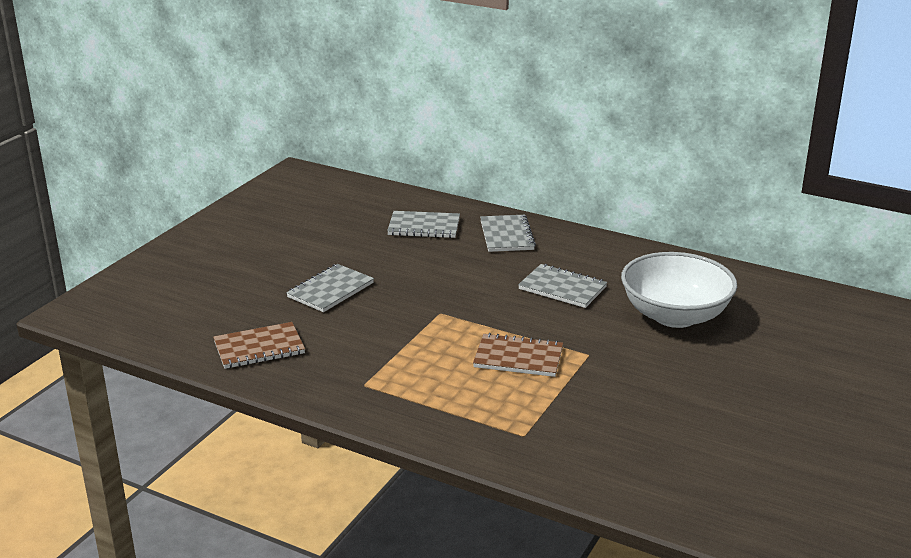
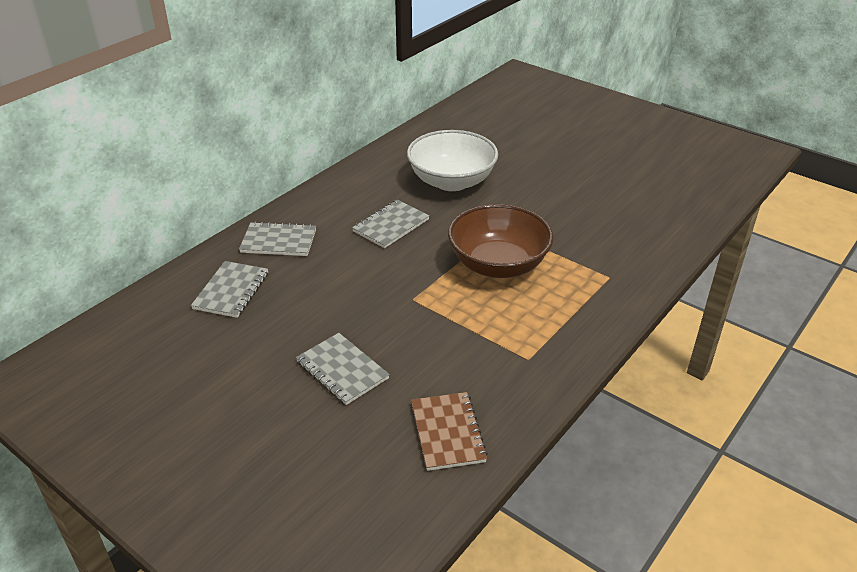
camera: 80 degrees left, 10 degrees up
brown notebook [473,333,563,377] -> brown bowl [448,204,553,278]

